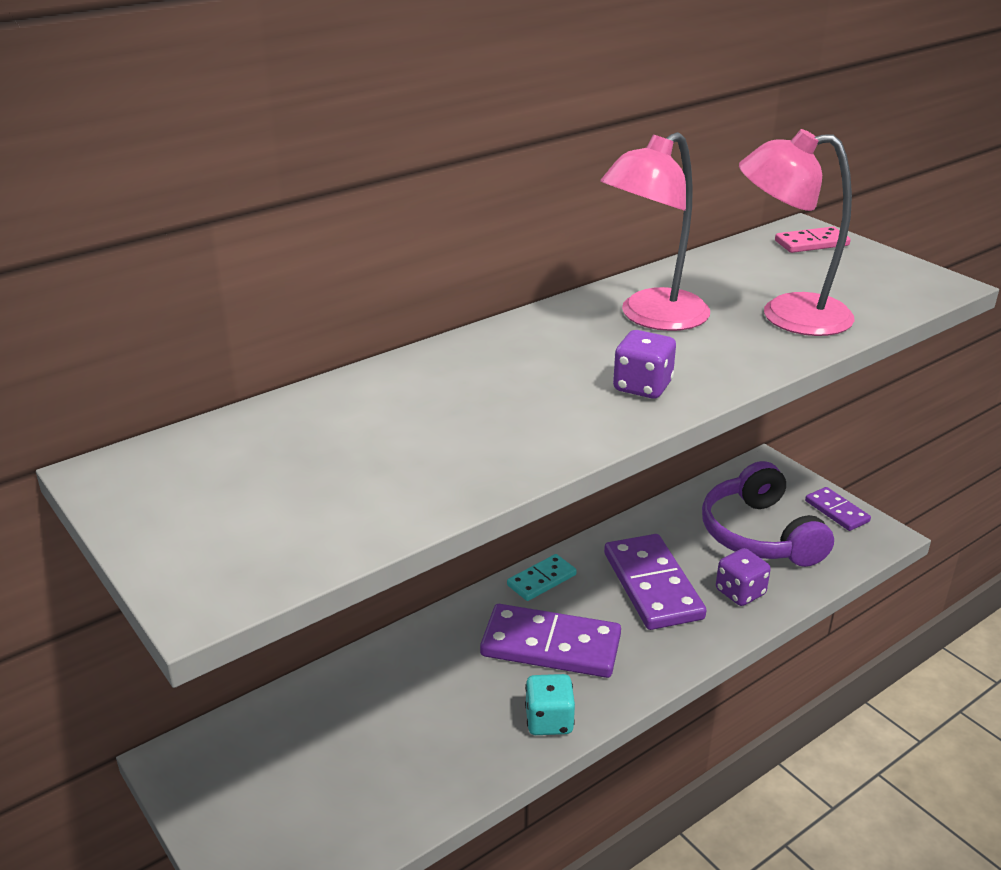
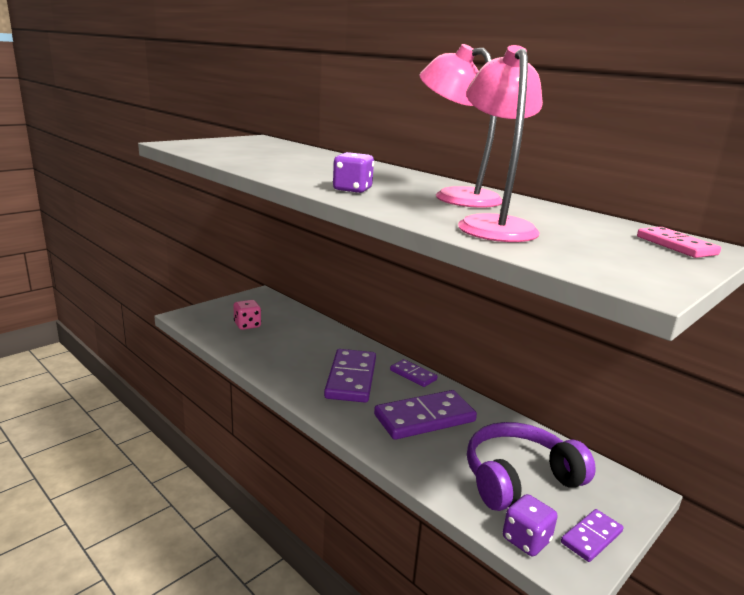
camera: 80 degrees right, 10 degrees down
turquoise domino [507,554,577,601] -> purple domino [390,359,438,387]
turquoise dice [525,674,575,735] -> none
purple dice [716,548,771,606] -> purple dice moved to [503,494,558,556]
none -> pink dice [233,300,261,330]

